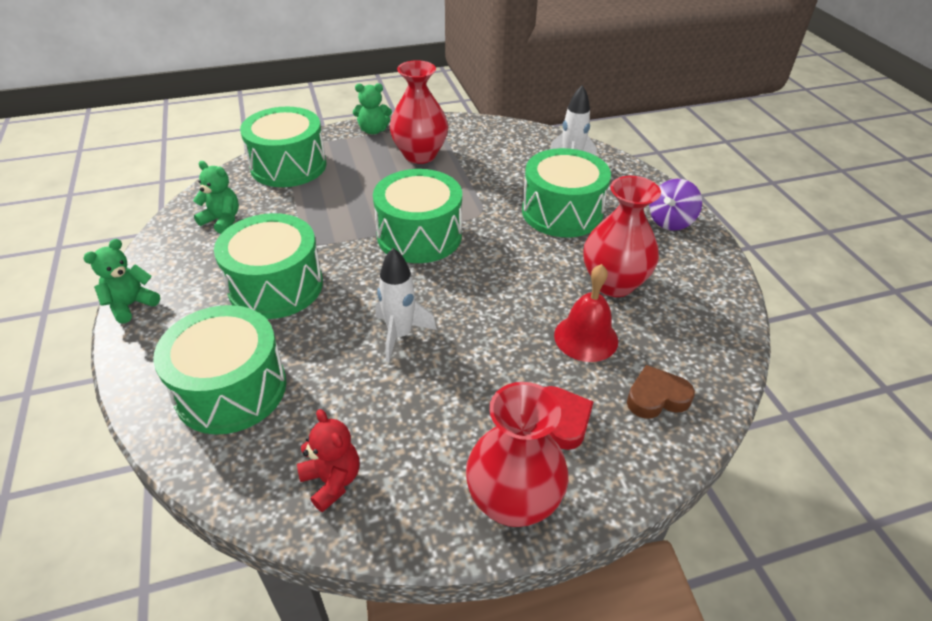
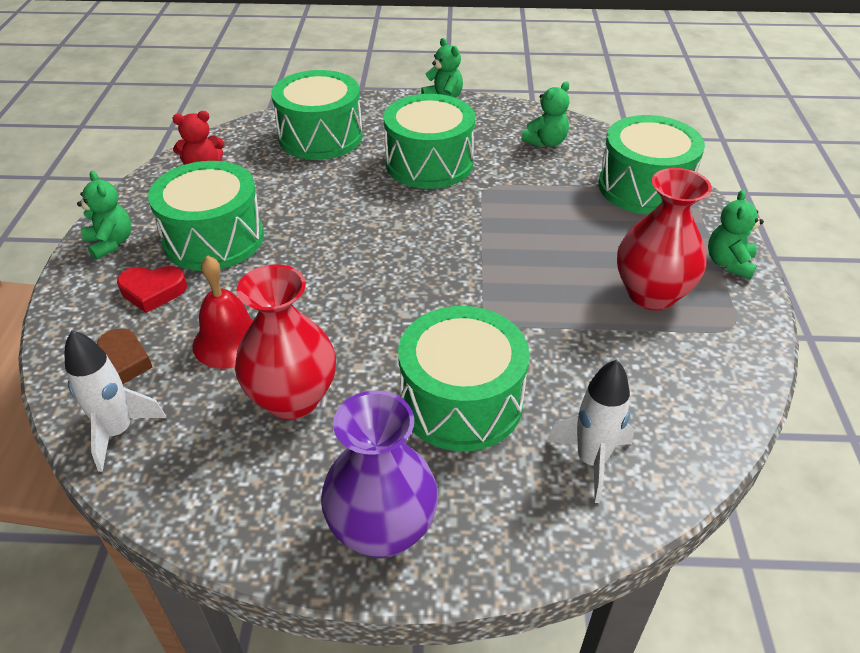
camera: 110 degrees right, 0 degrees up
green drum [373,169,462,263] -> green drum moved to [148,161,264,271]
white rocket [376,248,437,362] -> white rocket moved to [65,330,166,472]
red vase [466,382,569,527] -> green teddy bear [77,171,132,260]
purple spinning top [650,179,702,231] -> purple vase [321,390,438,558]

